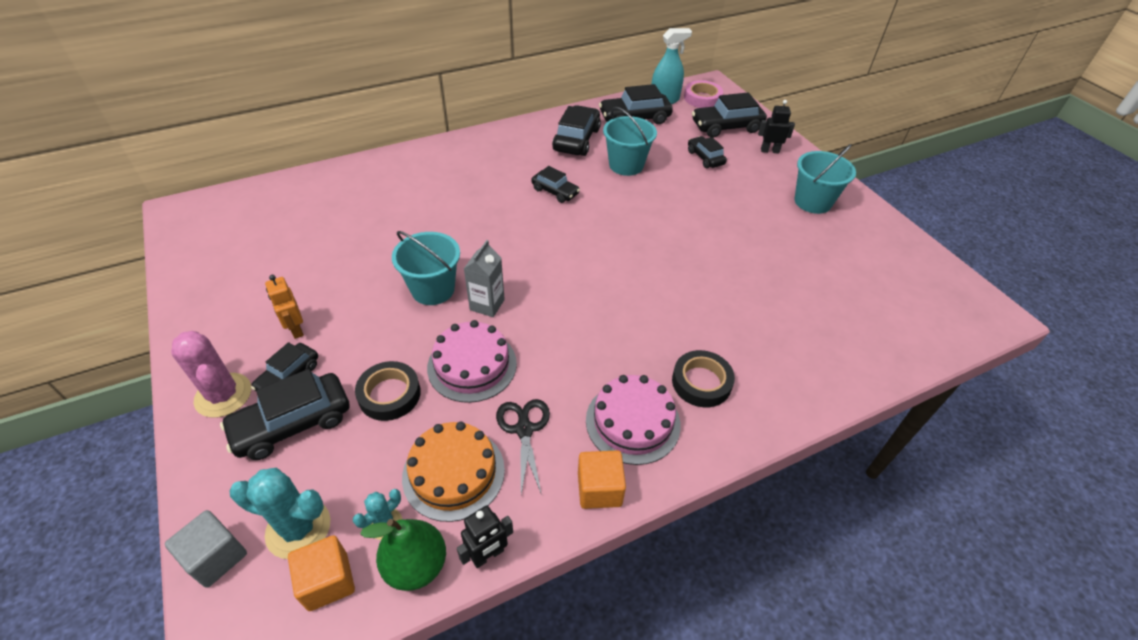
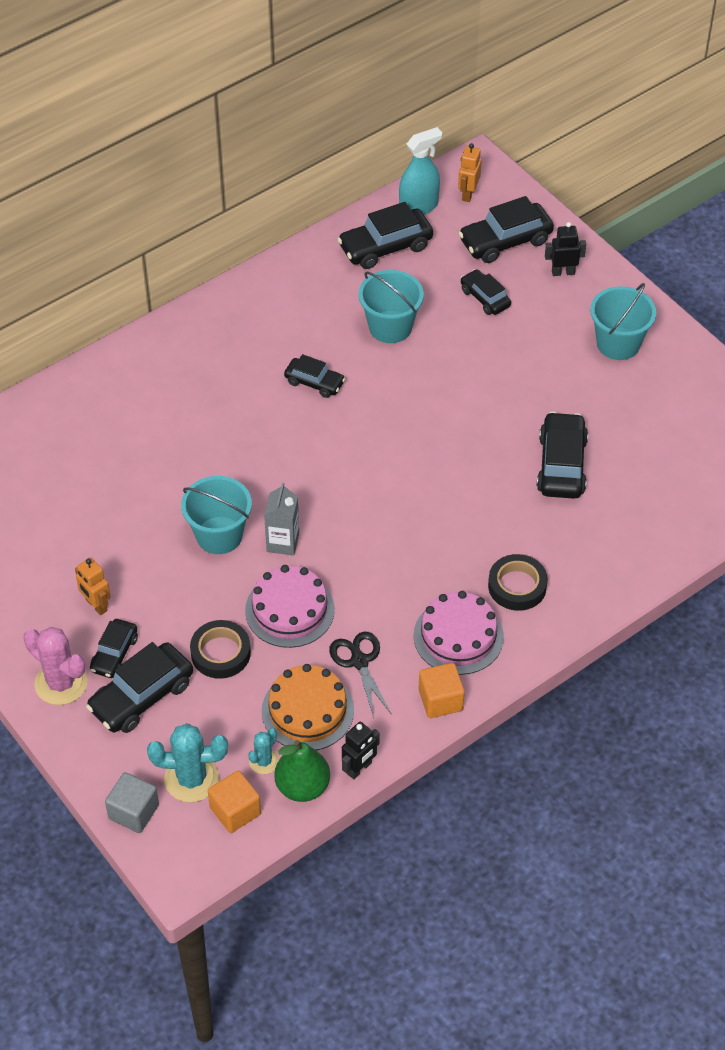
camera: 10 degrees left, 5 degrees up
black car [552,105,601,156] -> black car moved to [537,412,588,499]
pink tape [684,80,723,108] -> orange robot [458,143,482,202]

